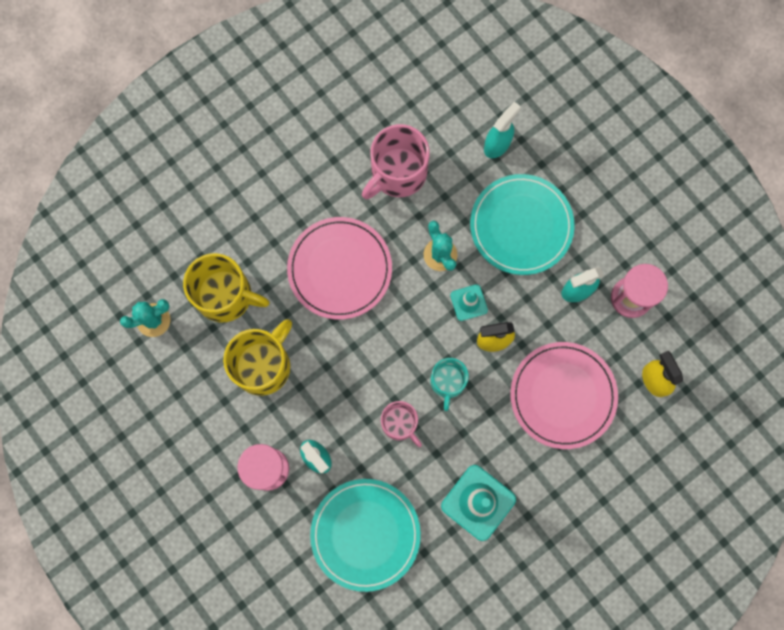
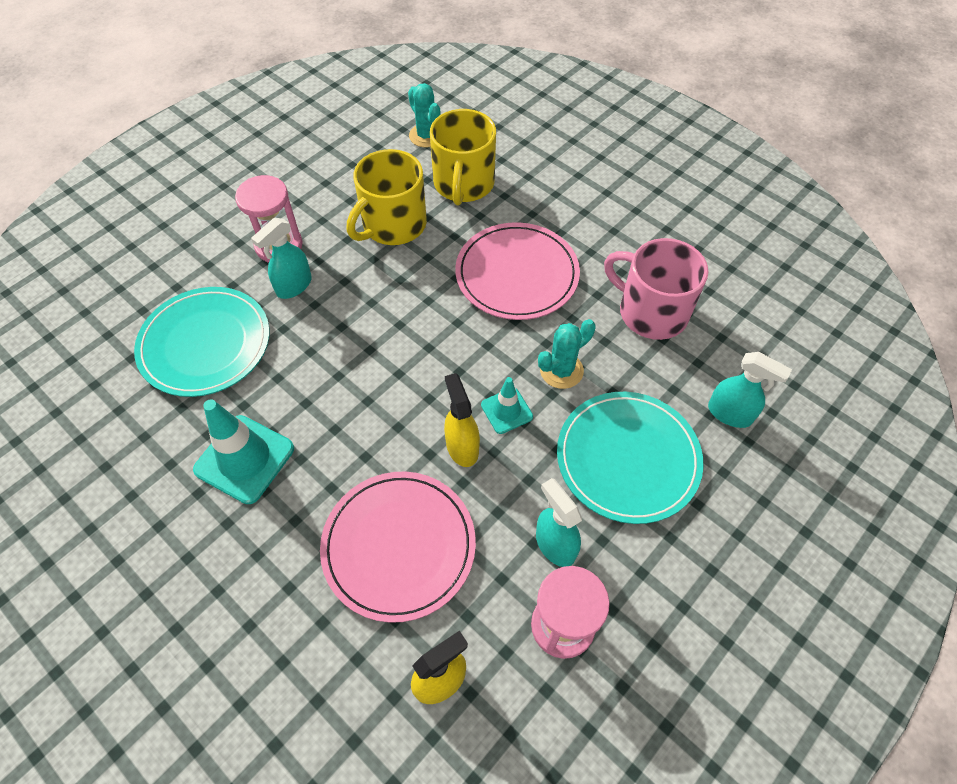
camera: 80 degrees right, 20 degrees down
yellow mug [223,320,292,396] -> yellow mug turned 105 degrees clockwise [347,149,427,245]
pink mug [381,401,422,447] -> none
turquoise mug [430,358,469,411] -> none

